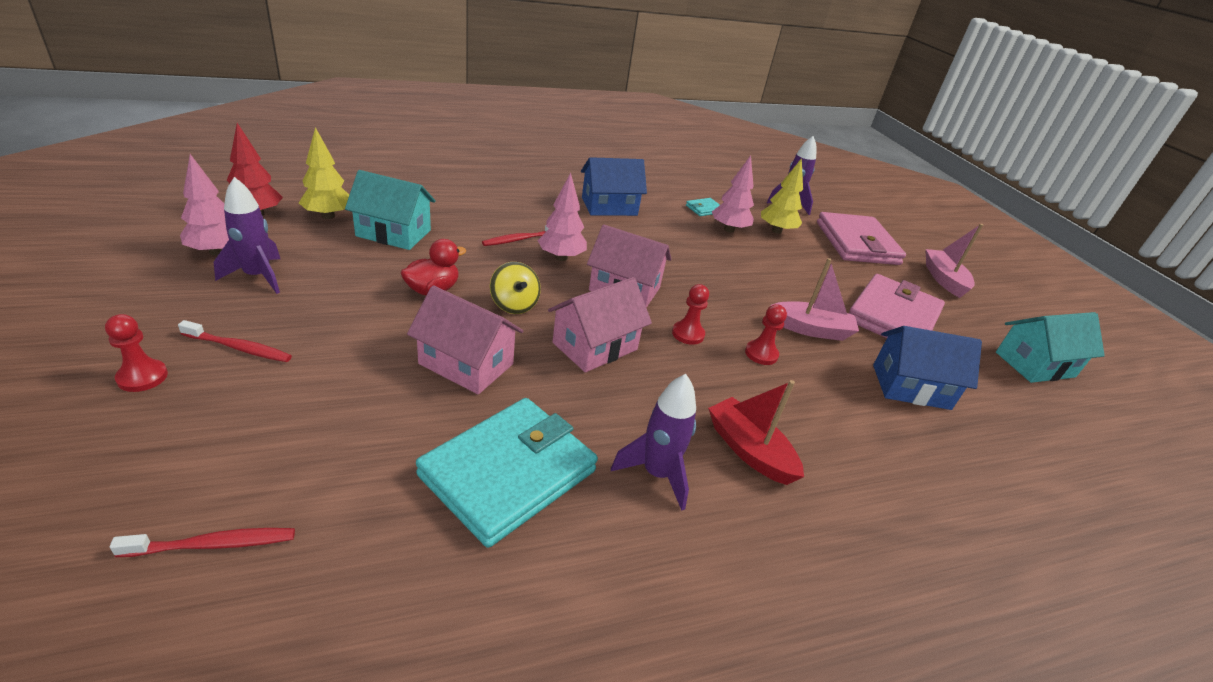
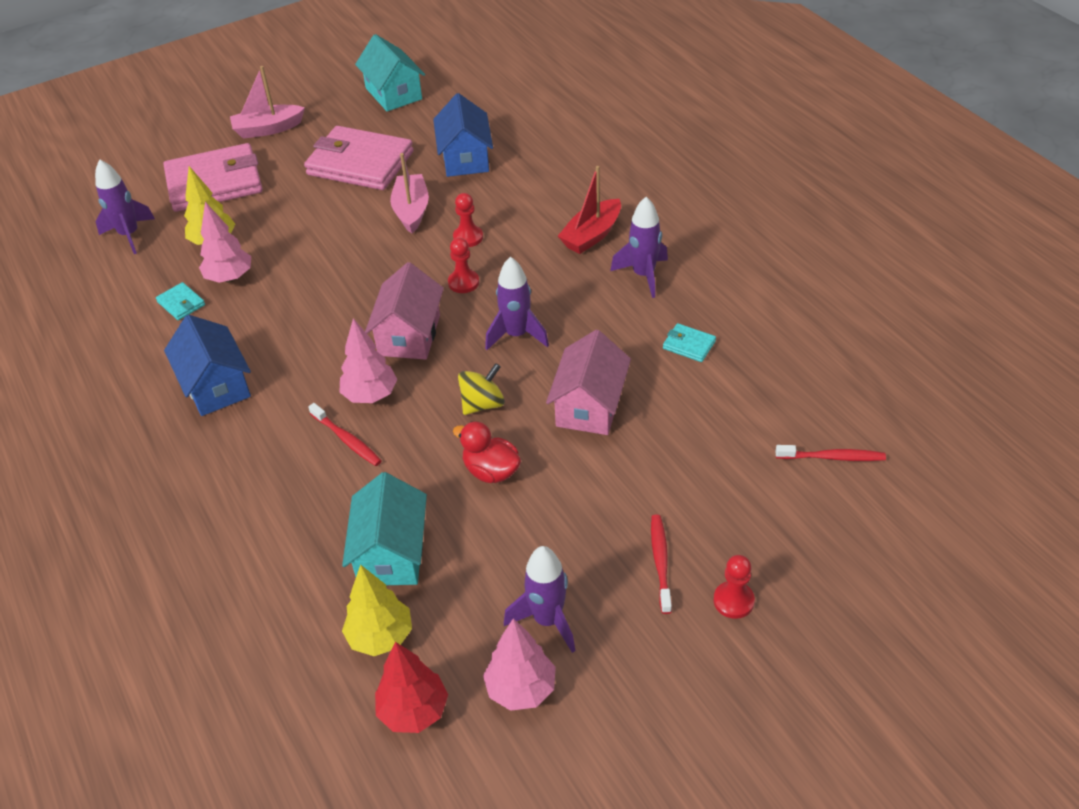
camera: 95 degrees left, 10 degrees up
red toothbrush [110,528,295,557] -> red toothbrush turned 120 degrees clockwise [775,445,886,461]
turquoise wallet [416,398,598,548] -> turquoise wallet [663,323,716,362], size x0.41
pink house [548,277,652,372] -> purple rocket [485,257,549,350]

